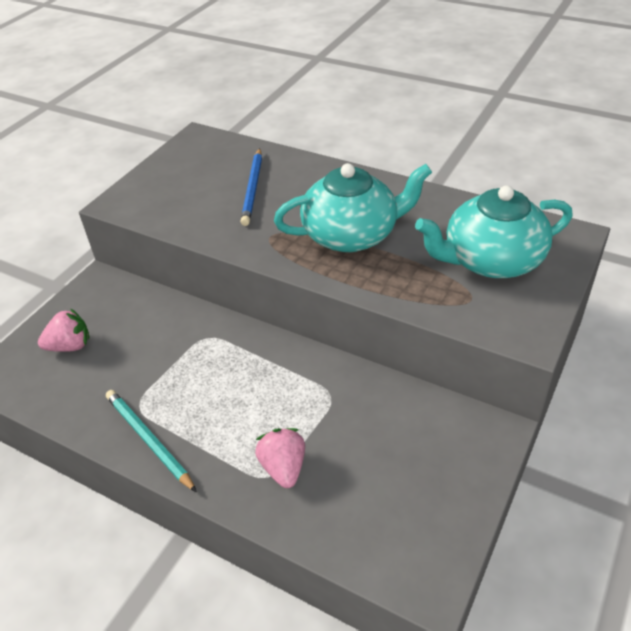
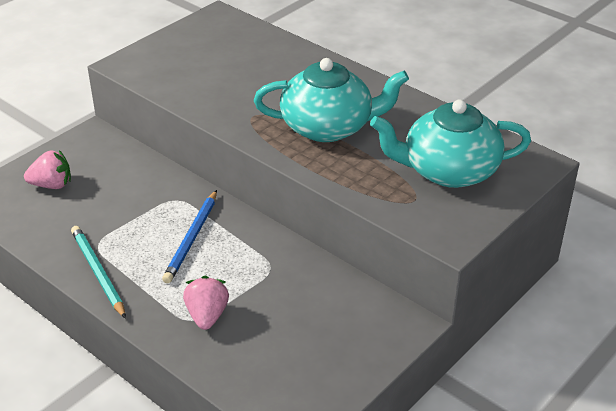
camera: 10 degrees right, 5 degrees down
blue pencil [240,148,262,226] -> blue pencil moved to [162,190,217,283]

